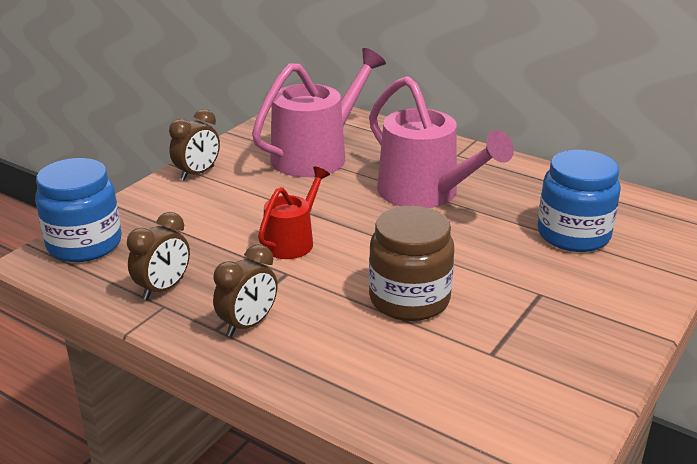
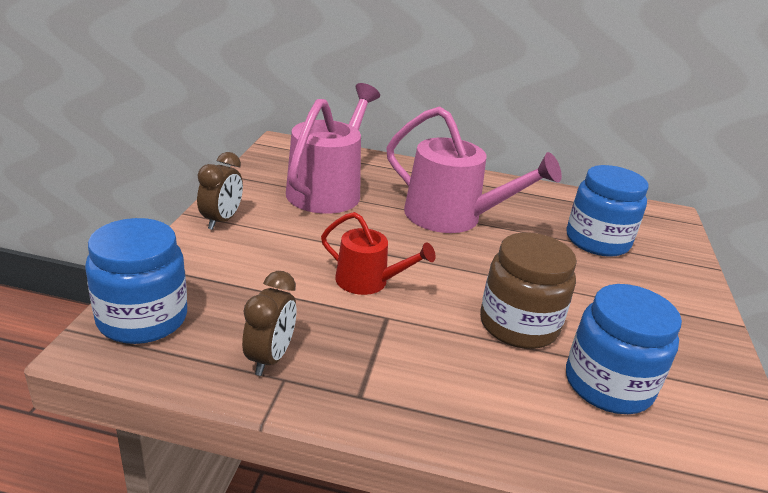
camera: 25 degrees left, 0 degrees up
brown clock [213,244,278,337] -> none
red watering can [258,167,330,259] -> red watering can turned 105 degrees clockwise [321,212,436,295]
none -> blue jar [566,284,682,414]

